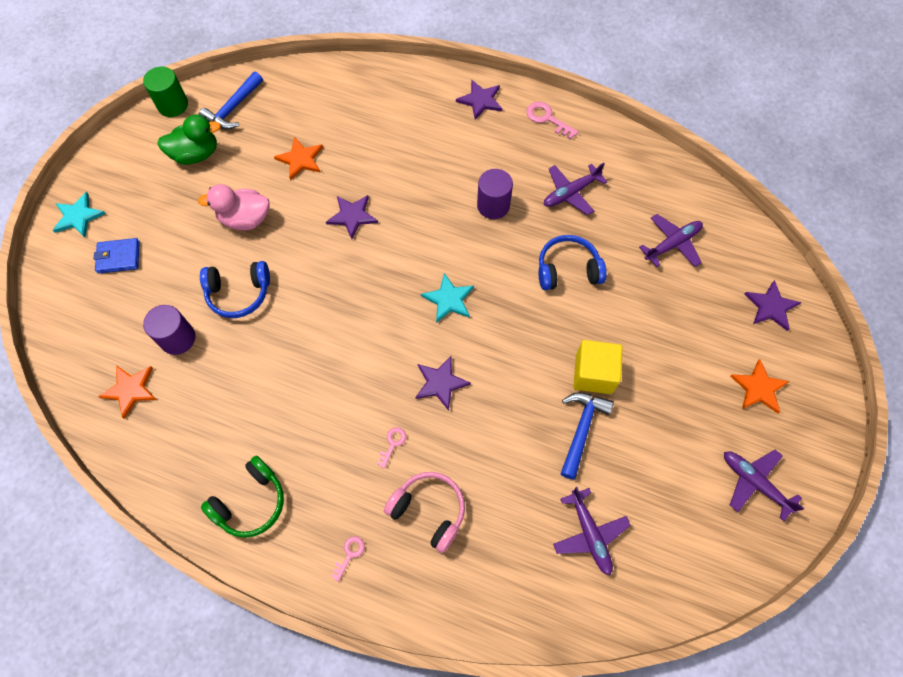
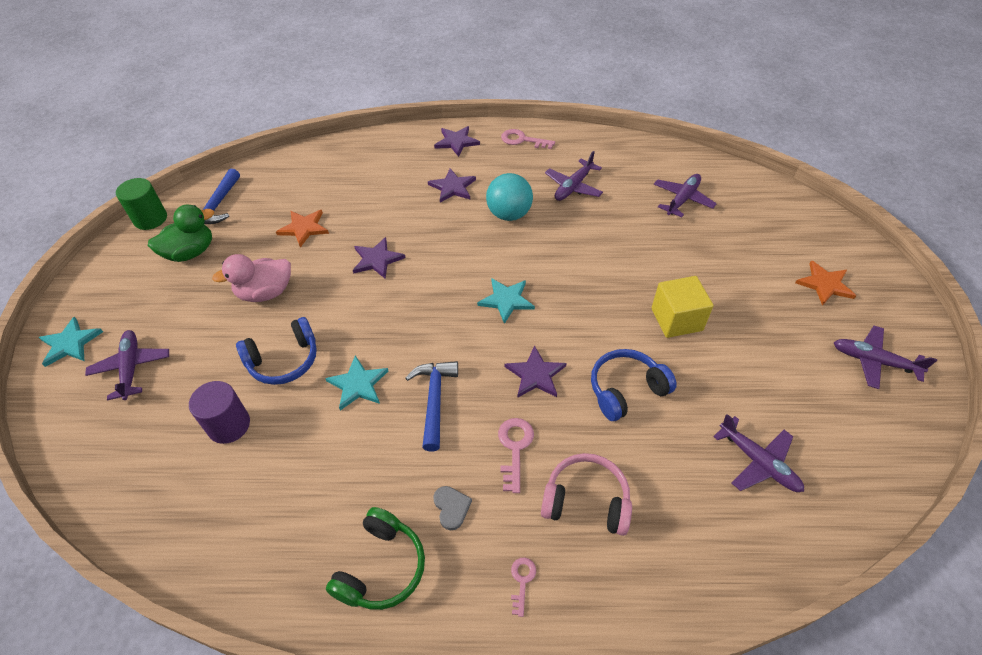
camera: 20 degrees left, 15 degrees down
blue wallet [94,238,140,274] -> purple plane [85,330,169,400]
orange star [98,365,157,419] -> none
pink key [377,427,406,468] -> pink key [498,418,534,493], size x1.63
purple cylinder [477,169,513,219] -> turquoise ball [486,173,533,221]
blue headphones [538,235,607,290] -> blue headphones moved to [591,349,677,421]
blue hammer [561,393,614,480] -> blue hammer moved to [405,361,458,451]
purple star [745,280,801,331] -> purple star moved to [428,169,476,203]
none -> turquoise star [325,355,388,410]
none -> grey heart [433,486,472,530]

